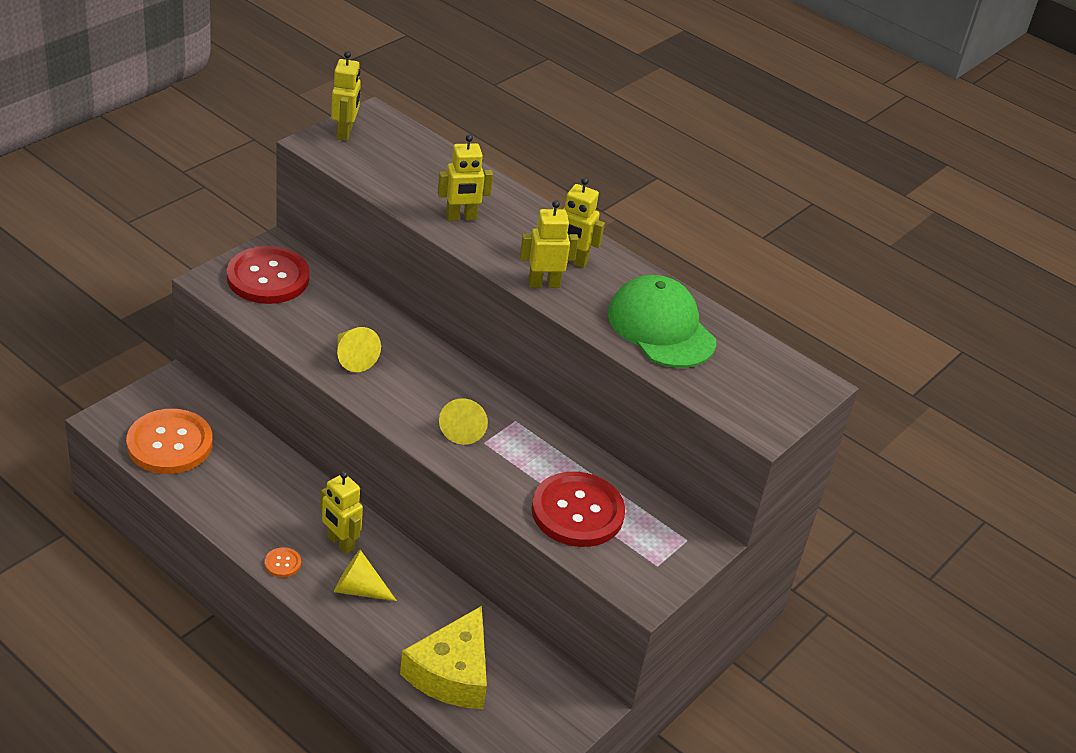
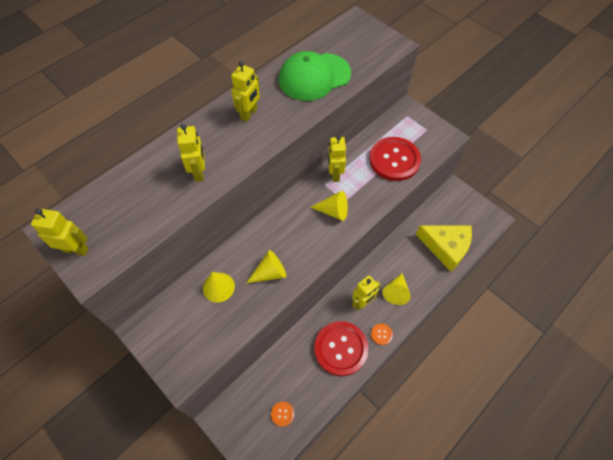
camera: 80 degrees left, 20 degrees up
orange button [126,409,213,474] -> orange button [271,402,294,426], size x0.40
red button [227,246,310,304] -> red button moved to [314,321,368,376]
yellow robot [520,200,578,288] -> yellow robot moved to [328,135,346,182]
none -> yellow cone [203,272,235,302]

